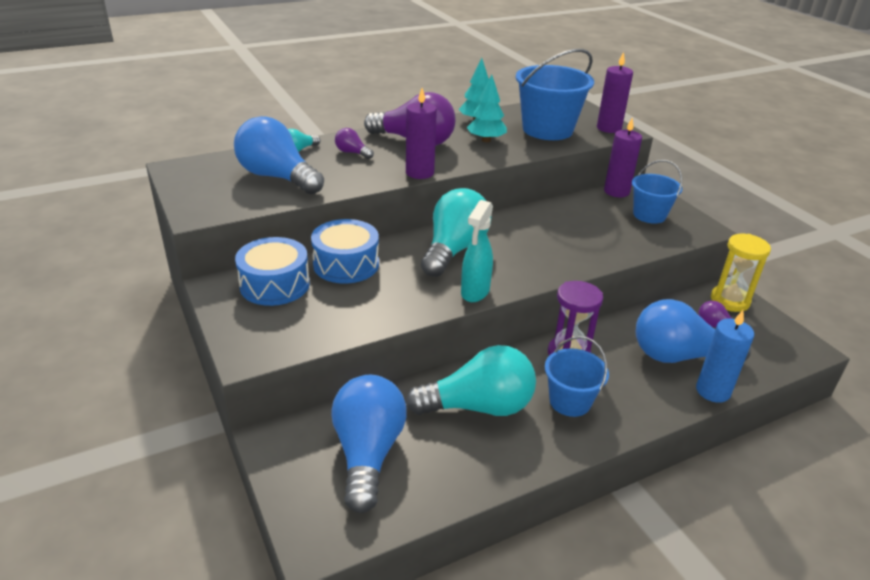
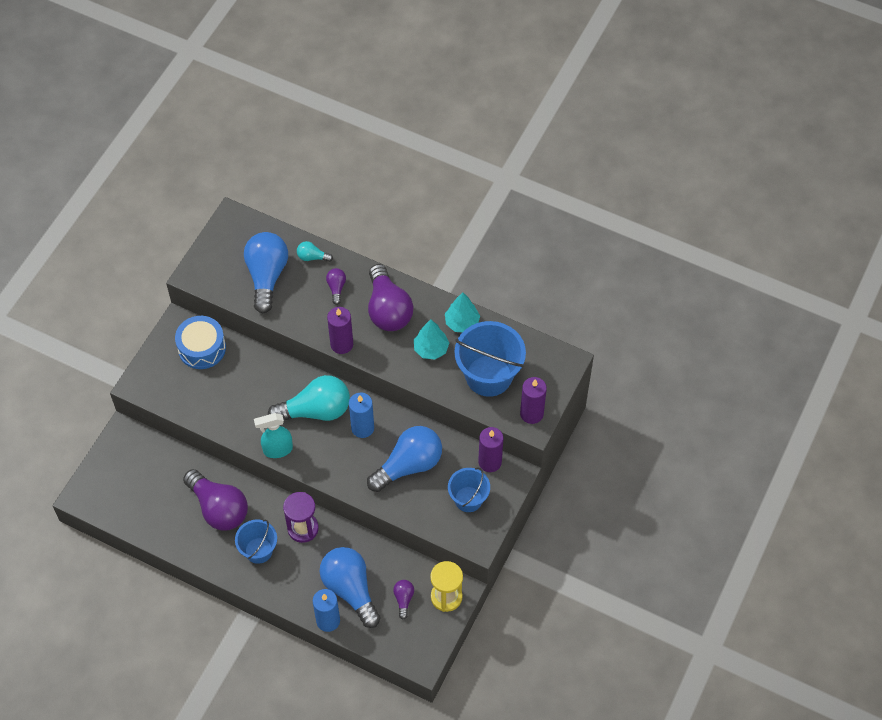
camera: 55 degrees right, 25 degrees up
blue drum [311,219,379,284] -> none
blue light bulb [331,375,407,513] -> blue light bulb moved to [367,426,442,492]
turquoise light bulb [406,345,536,416] -> purple light bulb [183,469,248,531]
none -> blue candle [349,393,374,438]

